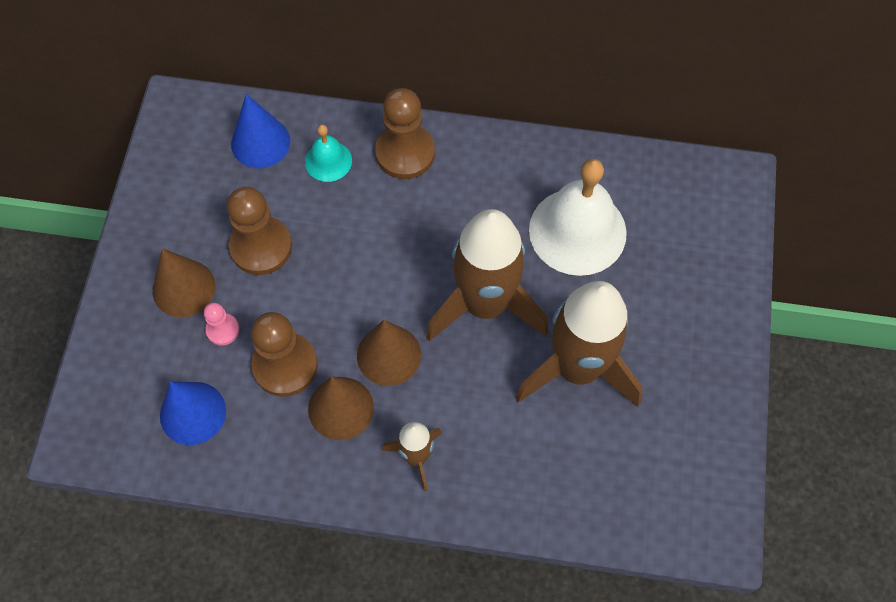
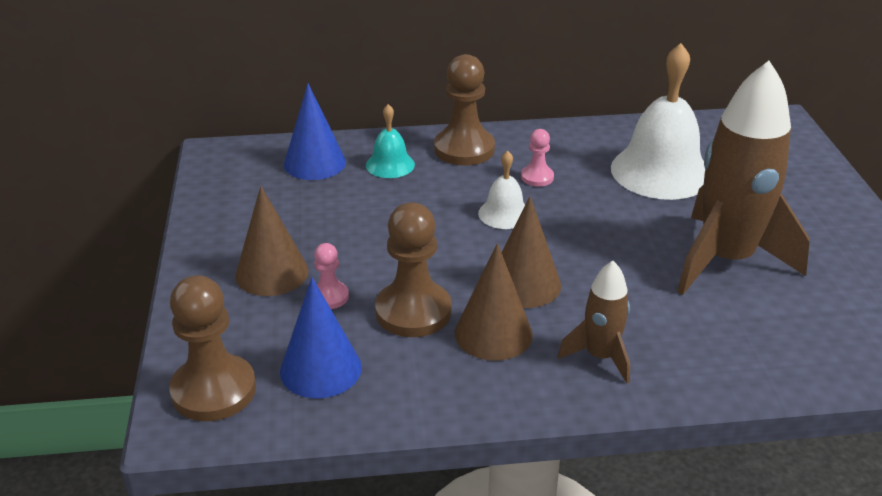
camera: 15 degrees left, 30 degrees down
brown pawn [227,187,292,275] -> brown pawn moved to [169,275,256,421]
brown rocket [426,209,548,341] -> none
none -> white bell [478,150,525,229]
none -> pink pawn [521,129,554,187]

